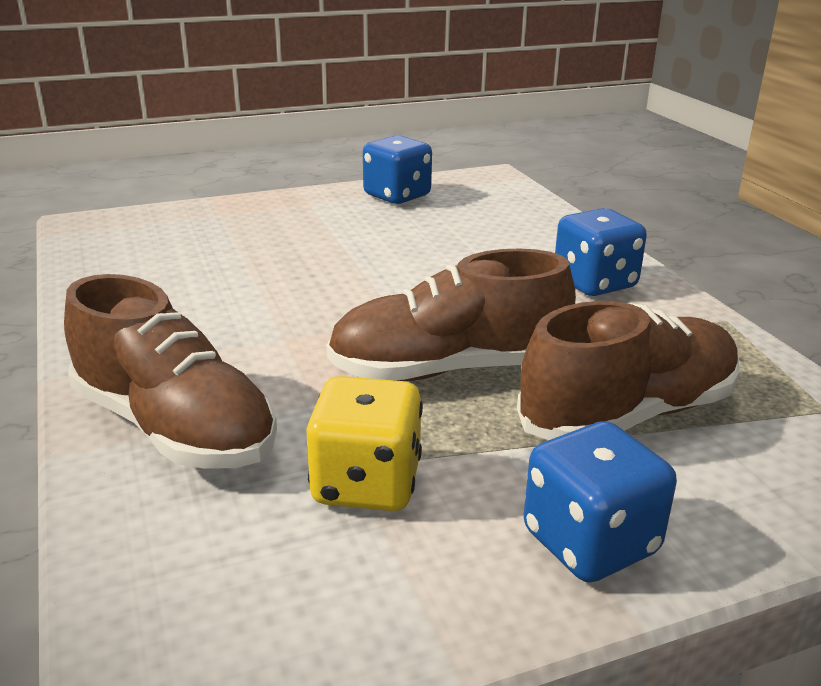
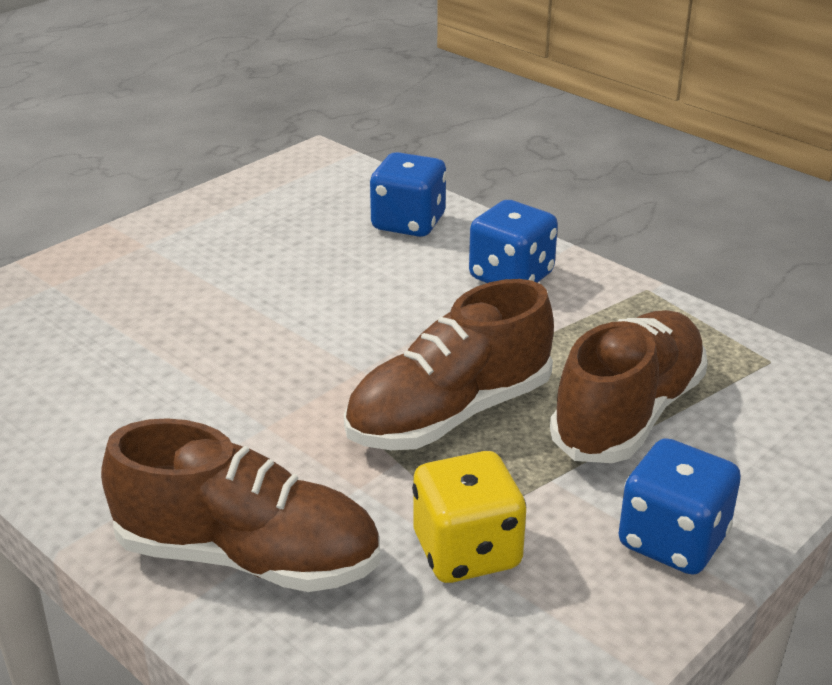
camera: 25 degrees left, 5 degrees up
blue dice [363,135,432,204] -> blue dice moved to [370,152,447,237]

